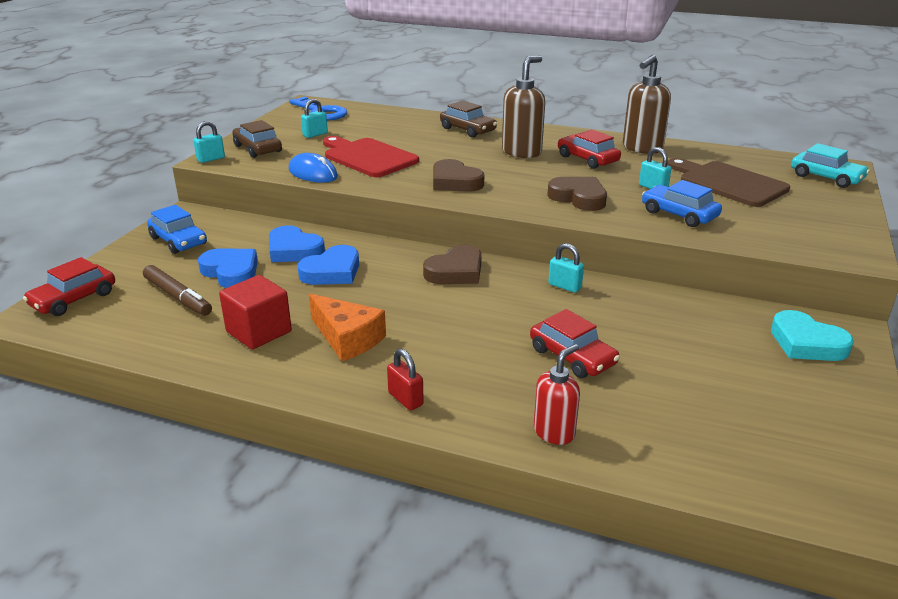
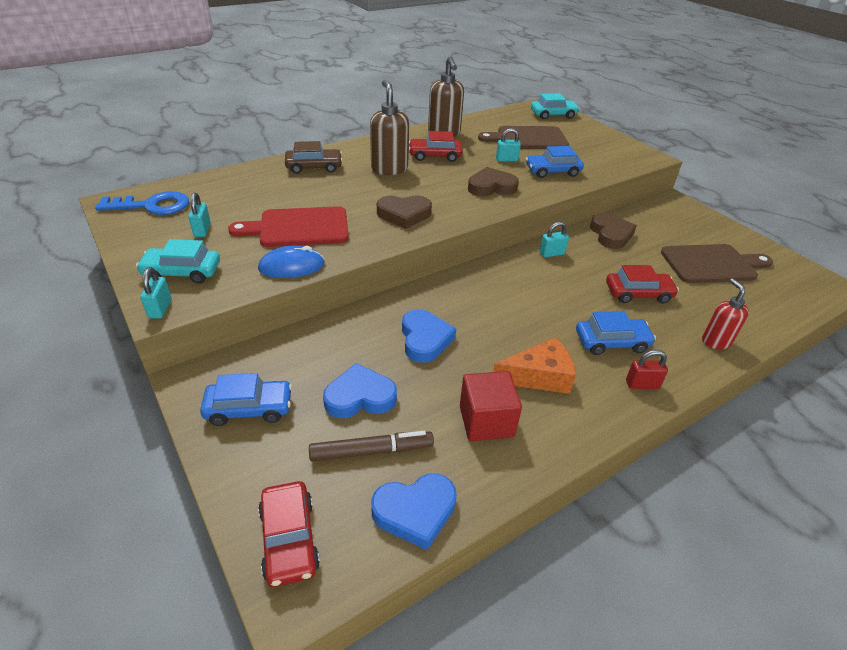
camera: 55 degrees left, 10 degrees up
brown car [232,120,282,158] -> turquoise car [136,239,220,284]
blue heart [269,225,325,262] -> blue heart moved to [371,473,457,550]
brown heart [423,245,482,284] -> brown heart moved to [590,213,636,249]
turquoise heart [771,310,854,361] -> none
none -> blue car [576,311,656,355]
none -> brown cutting board [661,244,773,283]

